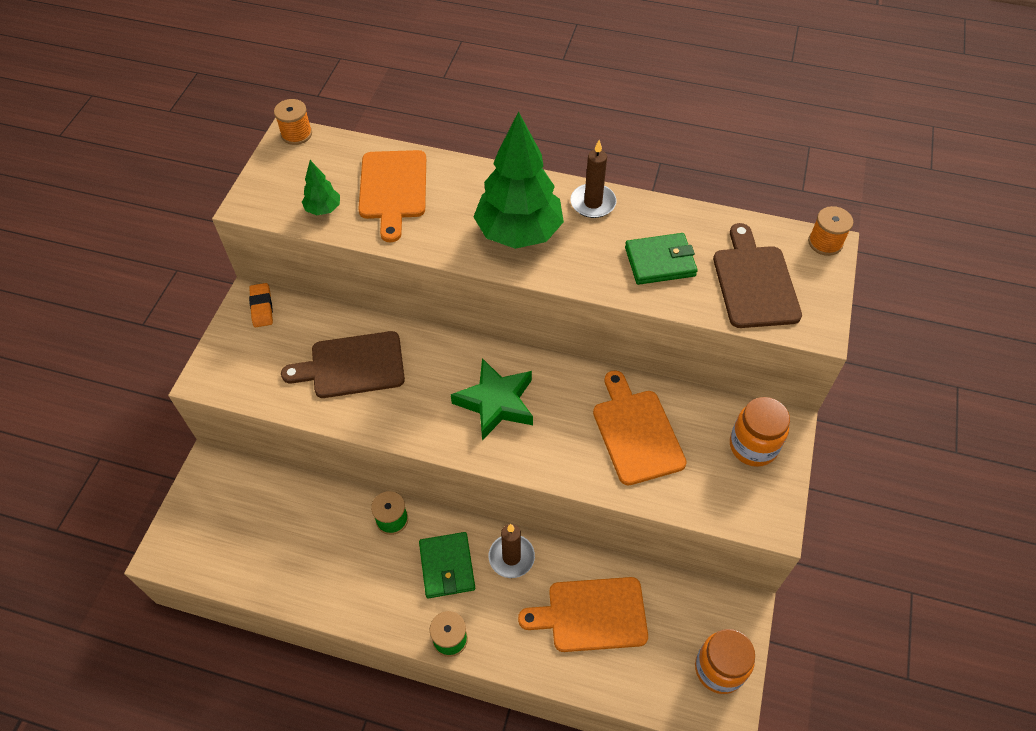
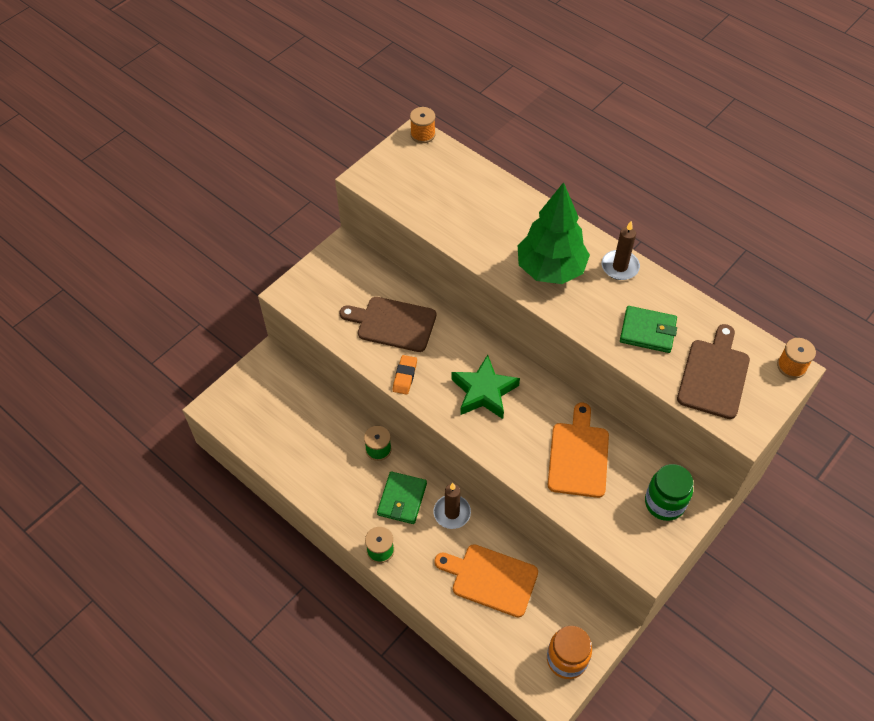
camera: 25 degrees right, 0 degrees up
orange eraser [249,283,273,327] -> orange eraser moved to [393,355,417,395]
green tree [302,160,340,215] -> none
orange cutting board [358,150,426,242] -> none
orange jar [730,397,790,467] -> green jar [645,464,694,521]

